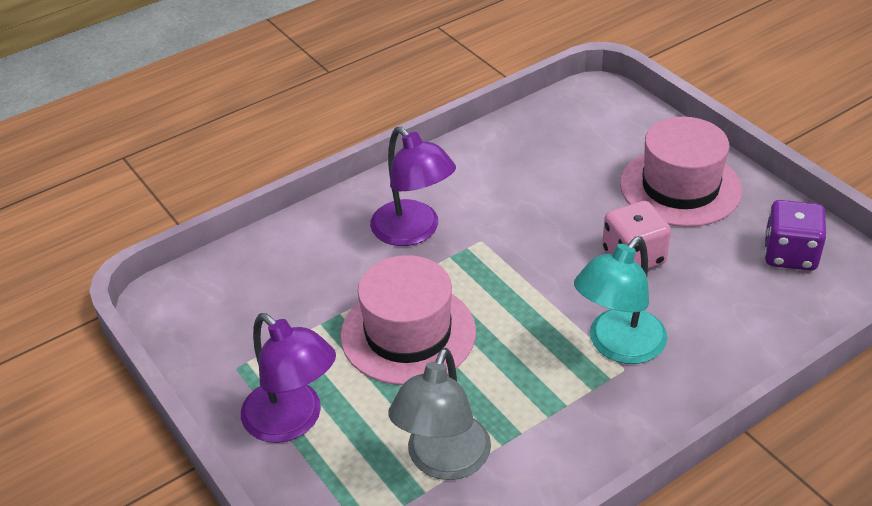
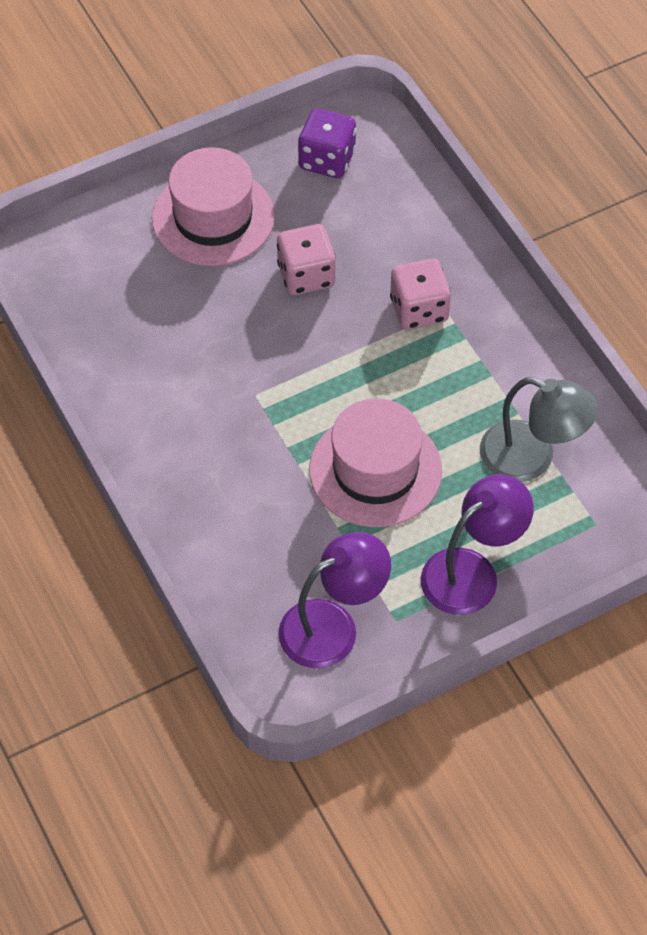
camera: 85 degrees left, 15 degrees up
purple lamp [370,127,456,246] -> purple lamp moved to [278,532,391,669]
turquoise lamp [574,236,667,364] -> pink dice [390,258,451,330]

